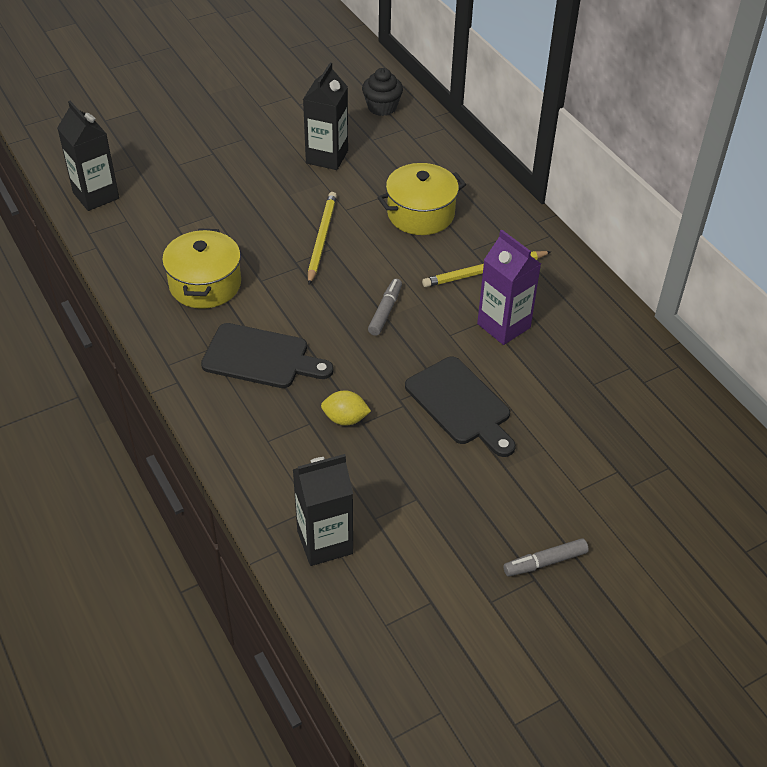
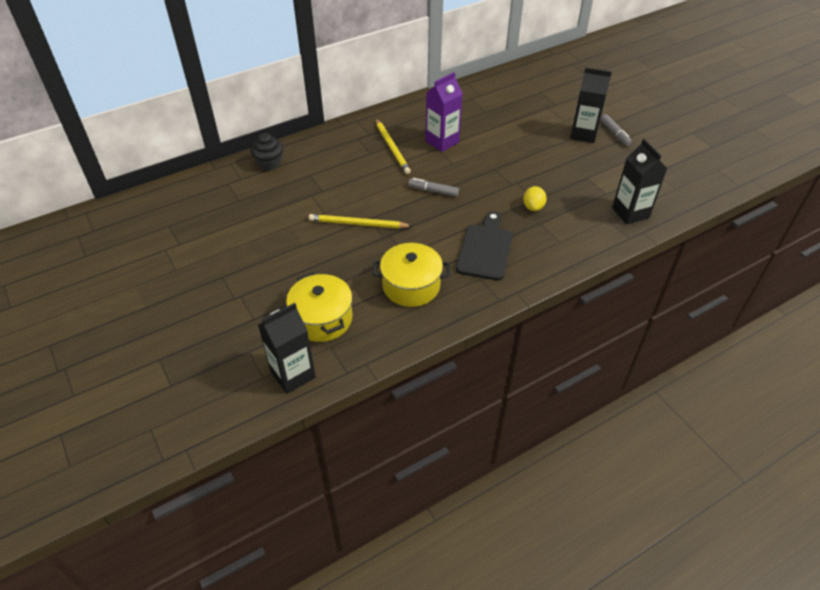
camera: 90 degrees left, 0 degrees up
black carton [303,63,348,170] -> black carton moved to [570,67,612,143]
black cupcake [362,68,403,116] -> black cupcake moved to [250,133,283,170]
yellow pot [377,163,466,235] -> yellow pot moved to [286,272,352,342]
black cutting board [405,357,516,457] -> none

